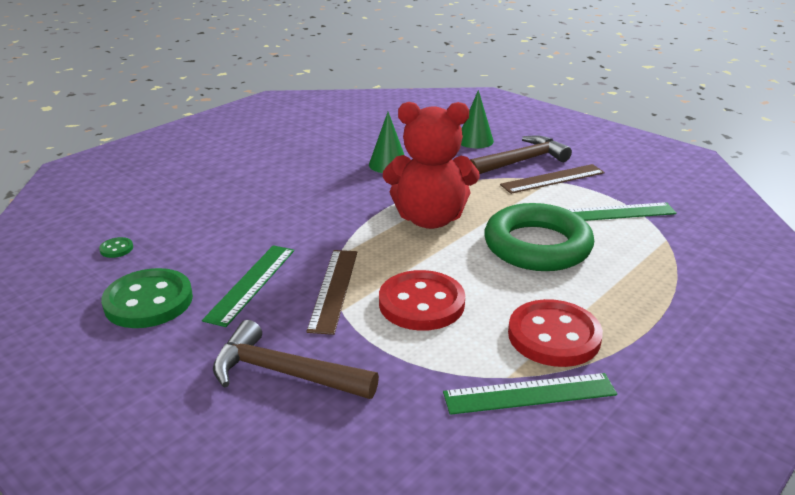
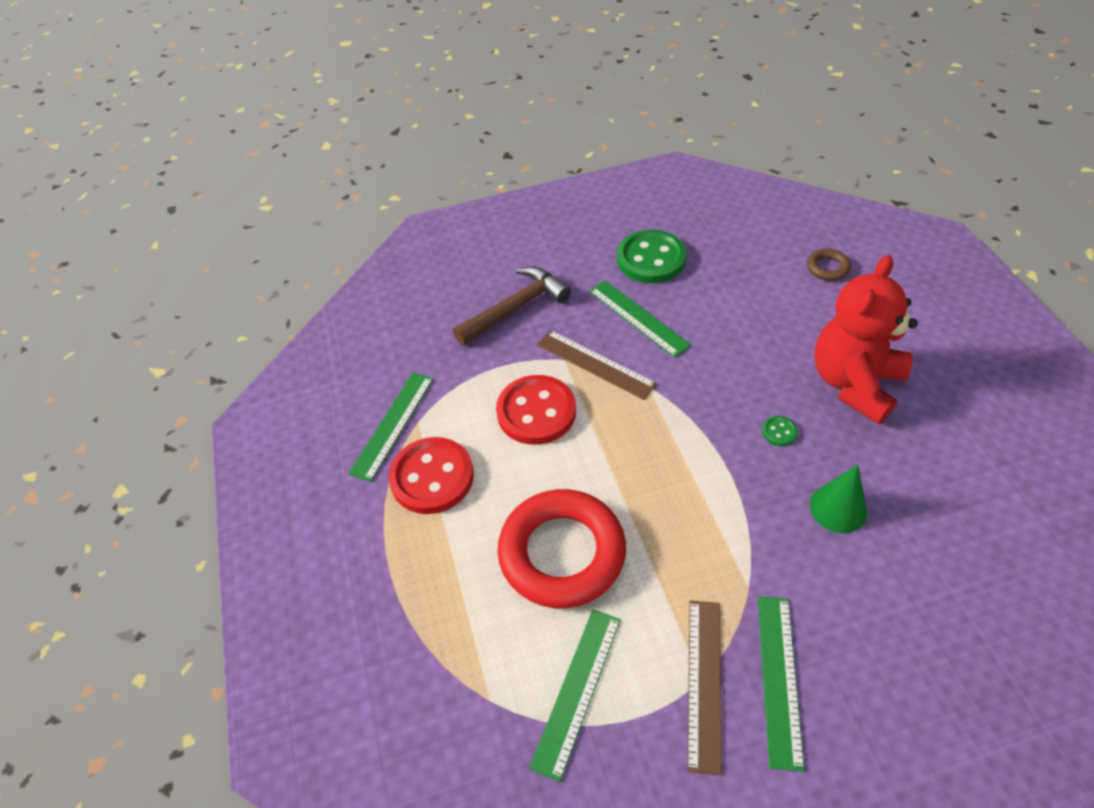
camera: 125 degrees right, 20 degrees up
green button [99,237,133,258] -> green button moved to [762,416,798,446]
red teddy bear [383,102,479,229] -> red teddy bear moved to [814,255,918,424]
green cone [461,90,494,148] -> none
brown hammer [470,135,572,174] -> green ruler [758,597,804,772]
green ring [484,203,594,271] -> red ring [497,489,626,608]
none -> brown ring [807,249,851,281]

